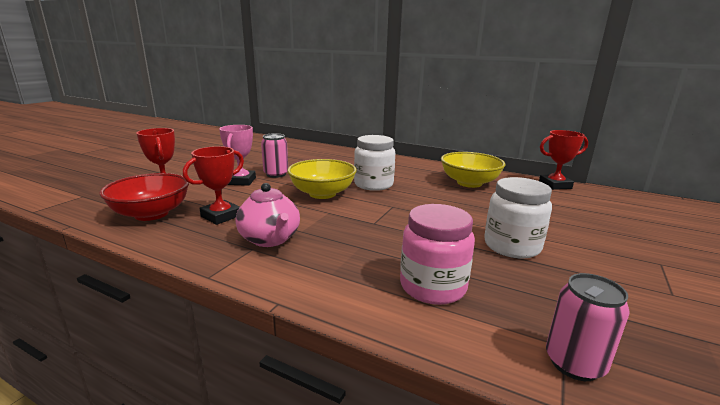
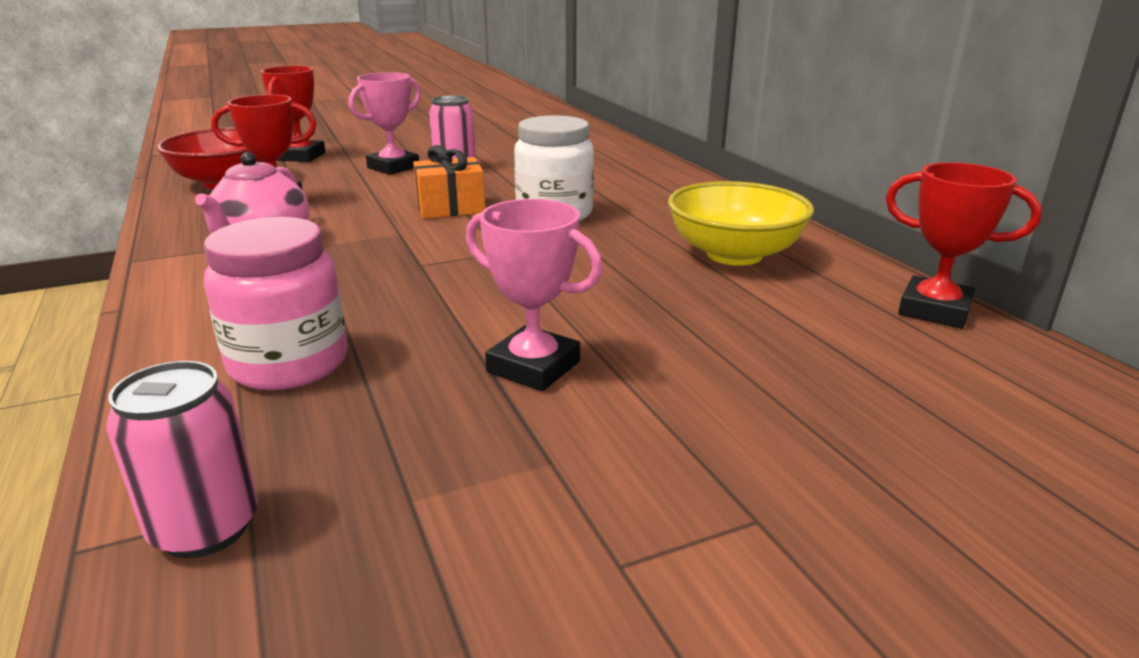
camera: 40 degrees right, 5 degrees up
yellow bowl [287,159,357,199] -> orange gift [413,145,485,219]
white jar [484,177,552,258] -> pink trophy [466,199,603,391]

